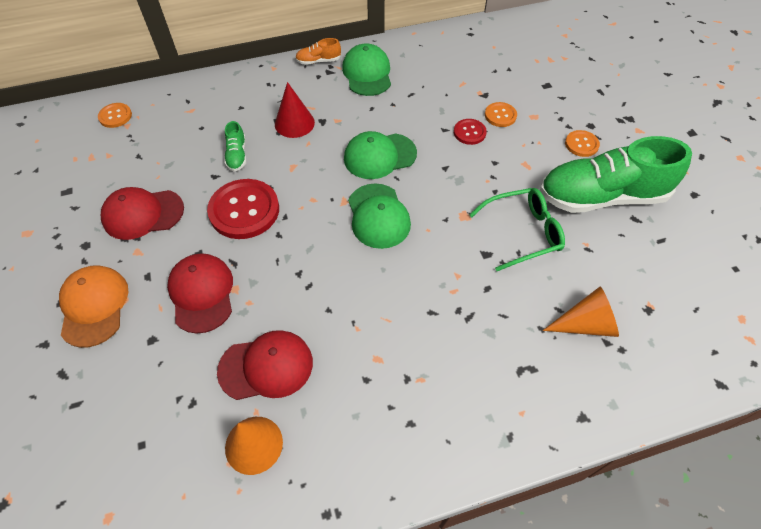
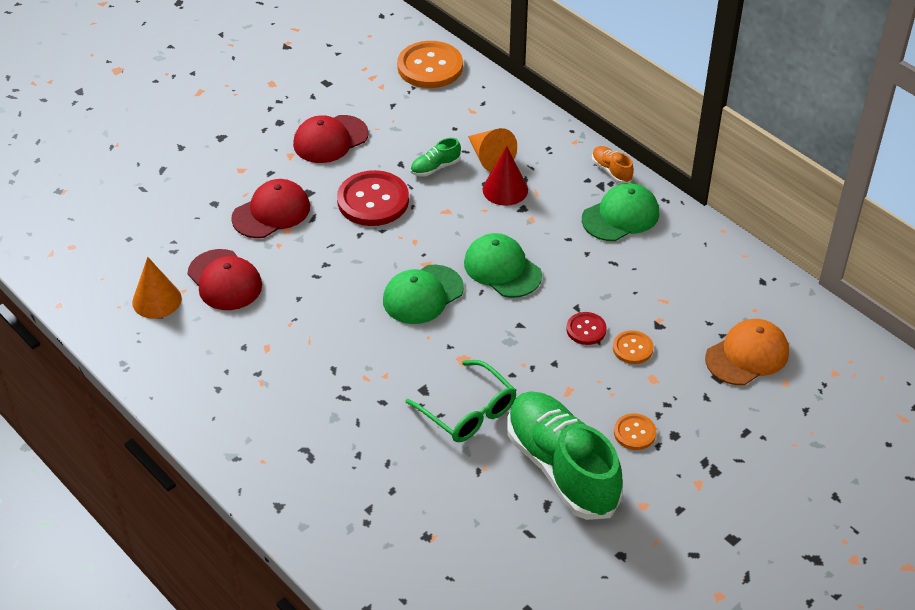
camera: 65 degrees right, 10 degrees down
orange cap [59,265,128,348] -> orange cap moved to [705,319,789,385]
orange button [98,103,132,128] -> orange button [397,41,463,88], size x1.94
red cap [101,187,184,240] -> red cap turned 90 degrees counterclockwise [293,115,369,163]
orange cone [543,286,619,337] -> orange cone moved to [468,128,517,172]

